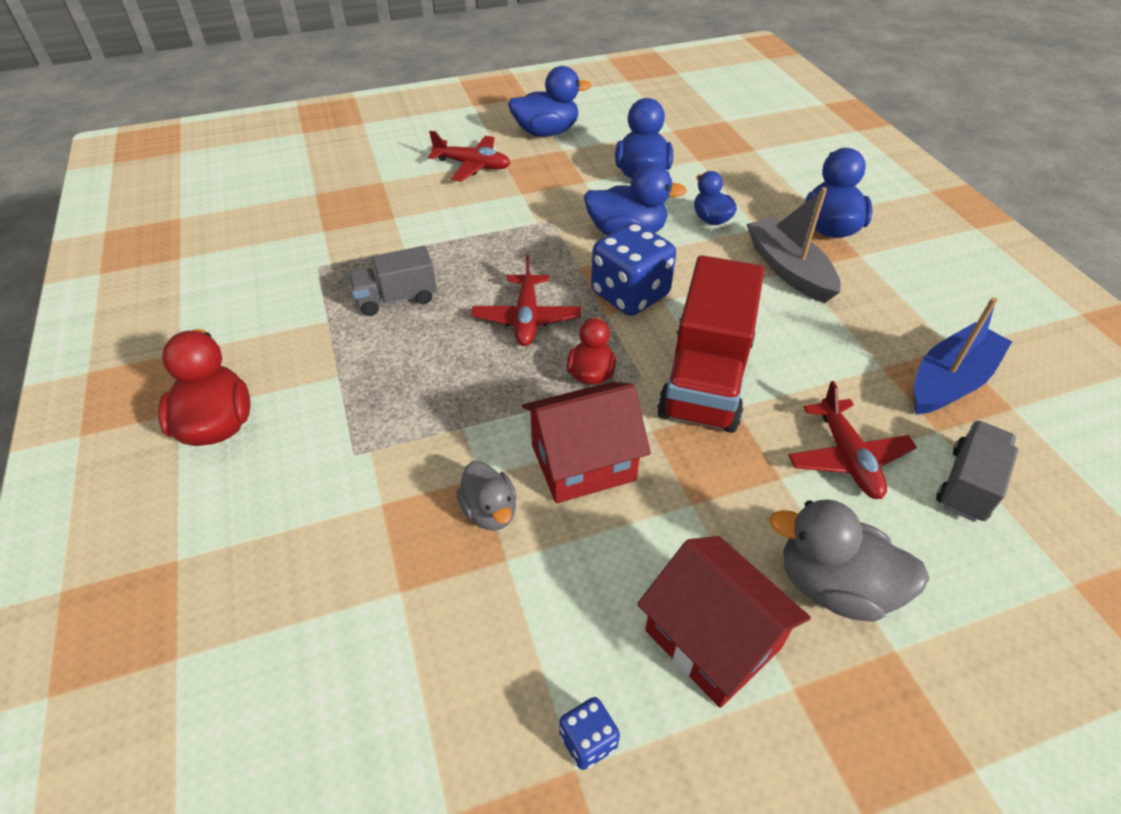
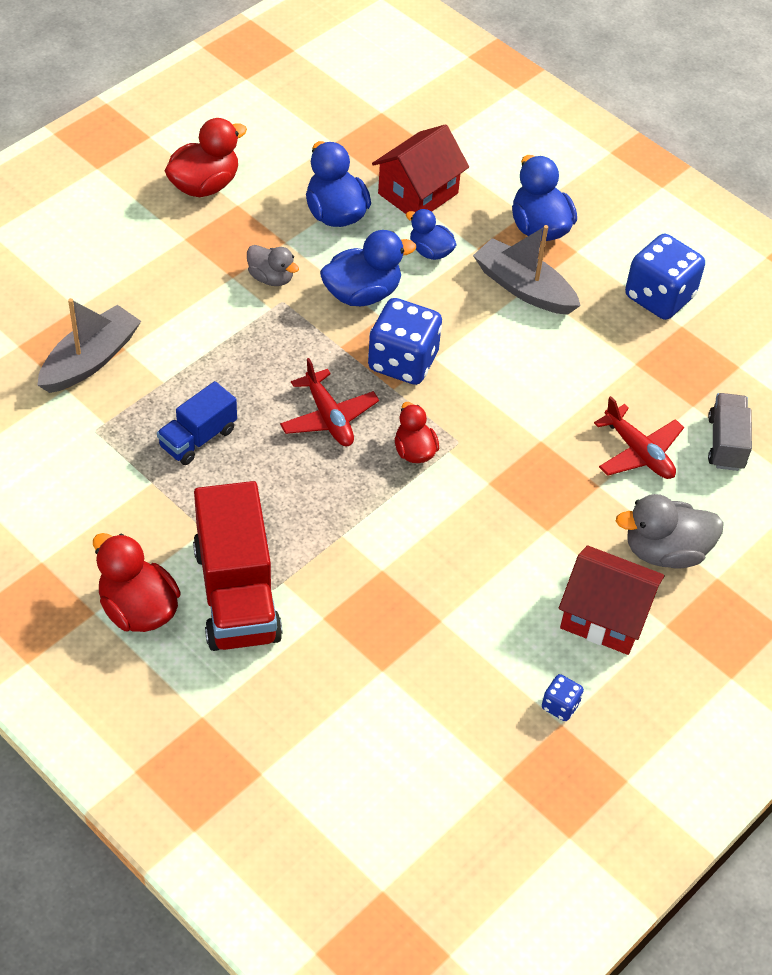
camera: 30 degrees left, 5 degrees up
grey truck [348,246,437,316] -> blue truck [157,381,237,465]
red plane [428,131,510,182] -> none
grey duck [456,461,517,531] -> grey duck moved to [247,245,299,286]
blue duck [508,66,592,137] -> red duck [165,118,247,197]
red house [522,382,651,504] -> red house moved to [372,124,469,214]
red truck [657,255,764,433] -> red truck moved to [193,481,283,651]
blue boat [914,297,1012,415] -> none
none -> grey boat [37,298,141,393]
none -> blue dice [625,234,705,320]

